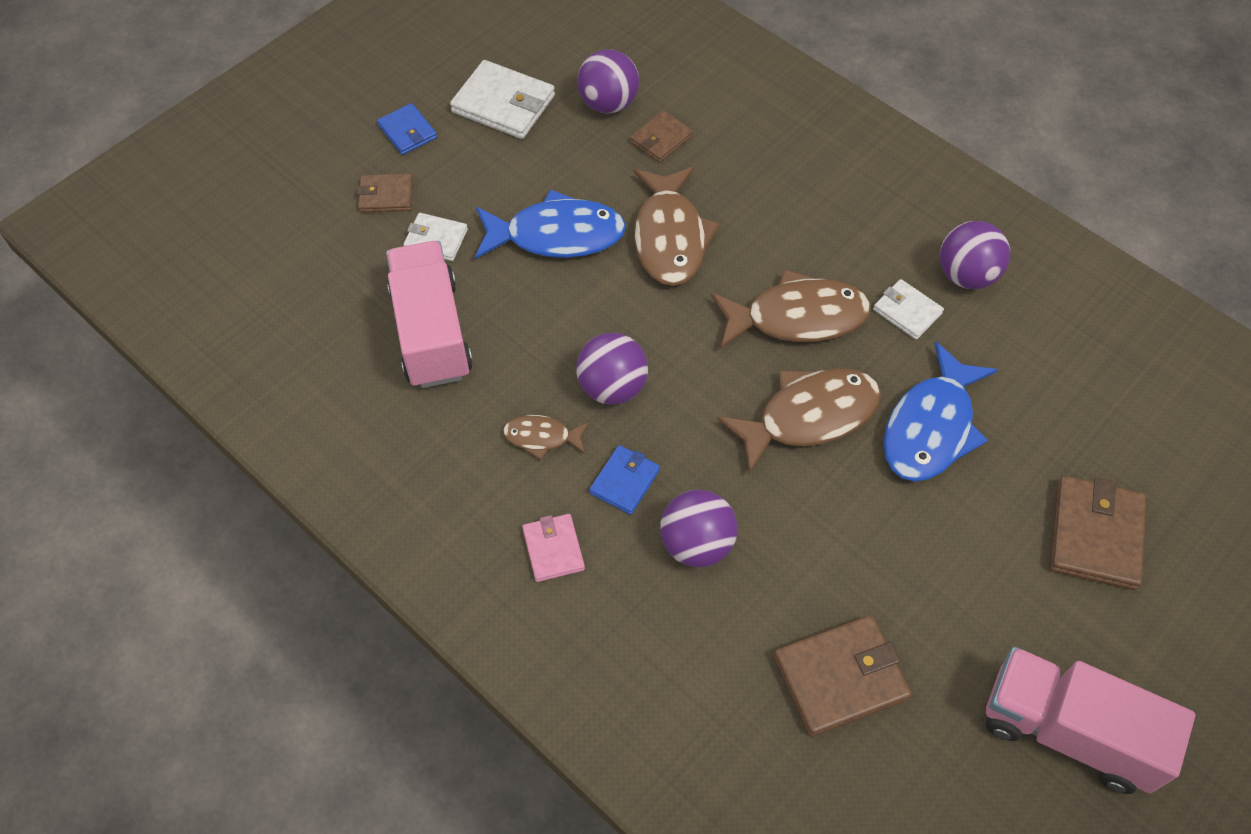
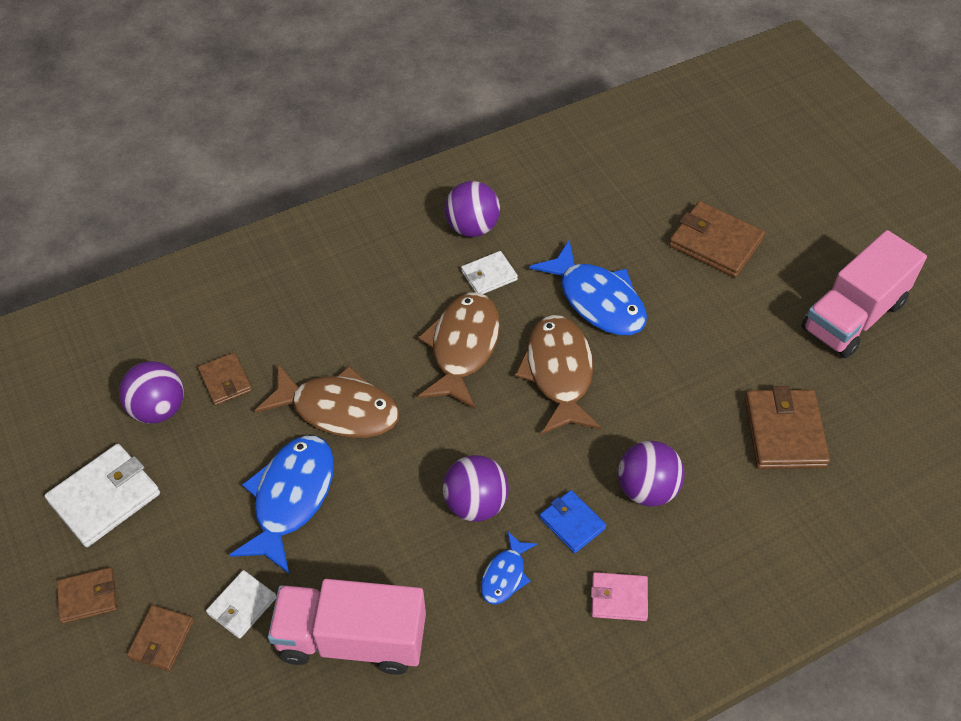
camera: 70 degrees left, 5 degrees down
blue wallet [377,103,437,155] -> brown wallet [57,567,117,624]
brown fish [503,415,589,460] -> blue fish [481,531,537,604]

